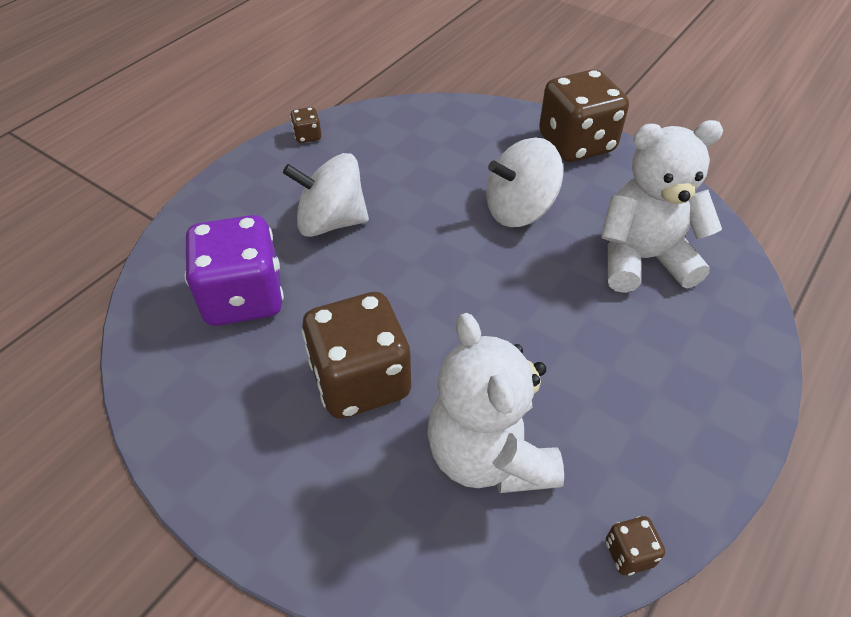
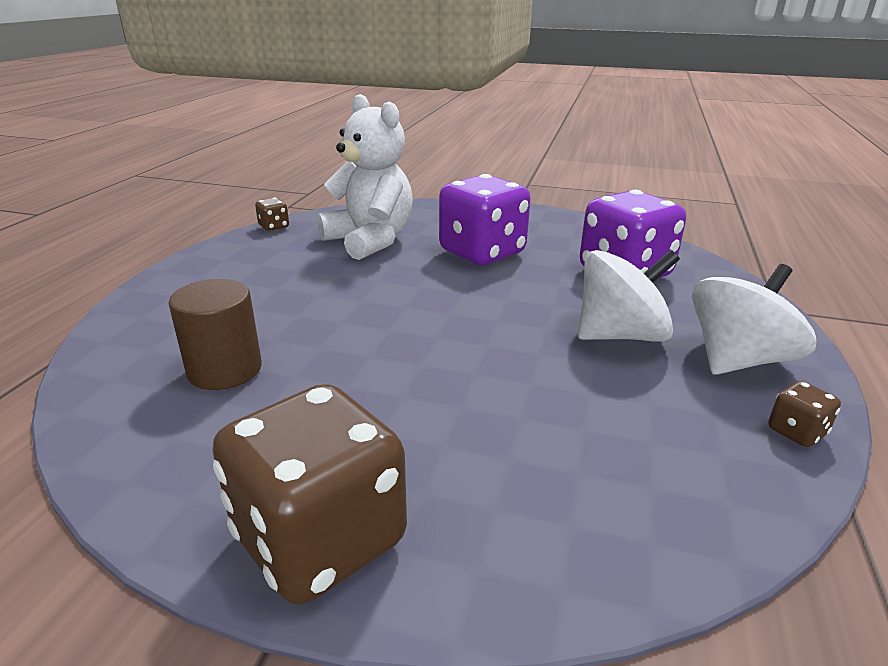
camera: 160 degrees right, 20 degrees down
brown dice [301,292,411,419] -> purple dice [439,174,531,265]
white spinning top [486,138,563,227] -> white spinning top moved to [692,264,816,375]
white teddy bear [601,120,723,293] -> brown cylinder [168,279,262,390]

